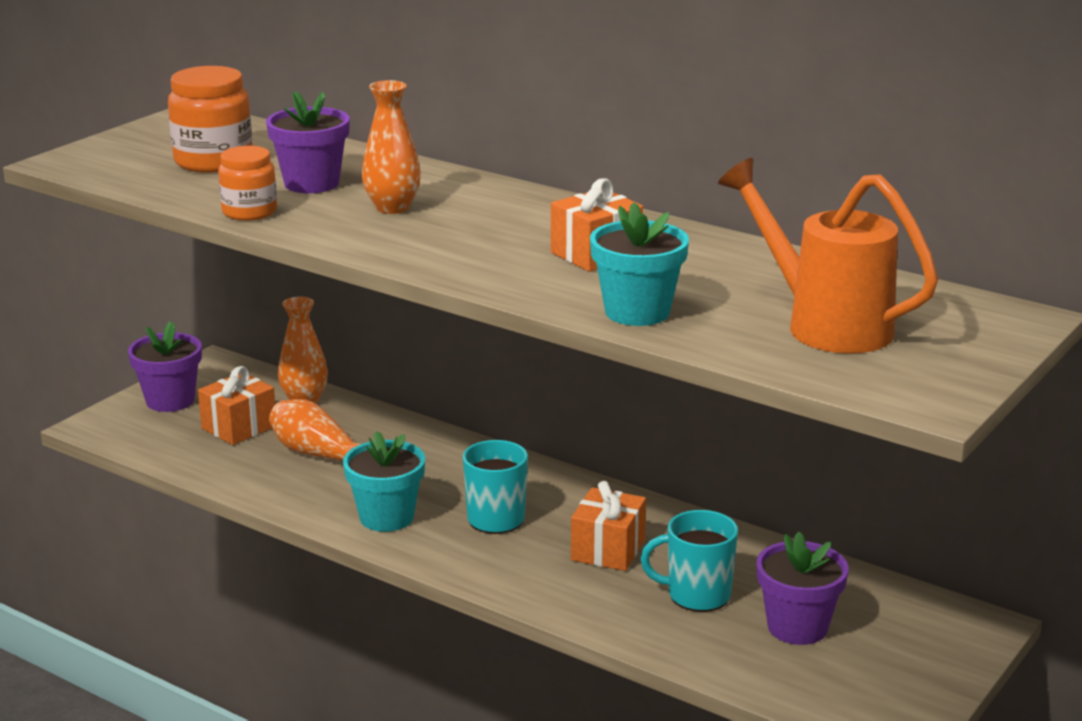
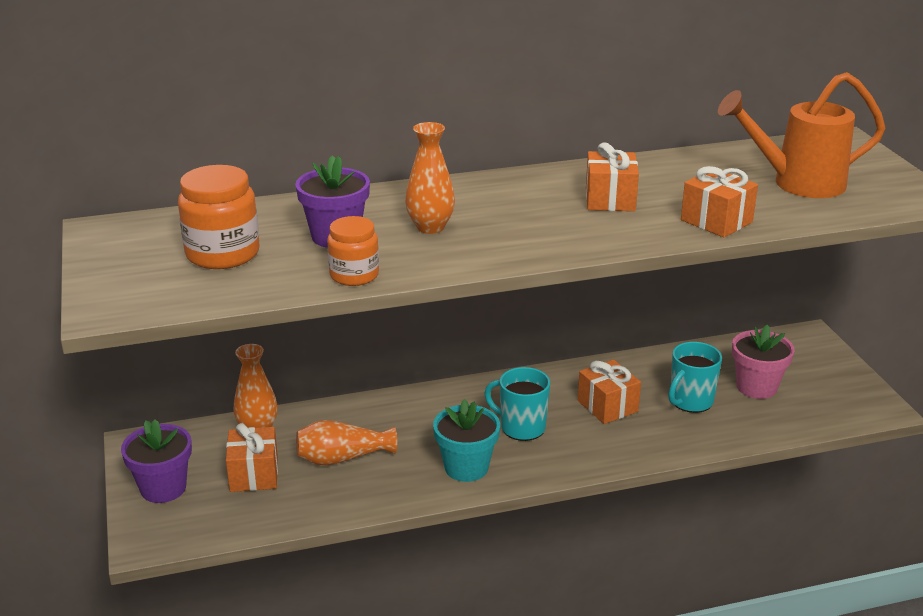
camera: 50 degrees left, 5 degrees up
turquoise flower pot [590,202,689,326] -> orange gift [681,166,758,238]
purple flower pot [757,531,848,645] -> pink flower pot [732,325,795,399]

